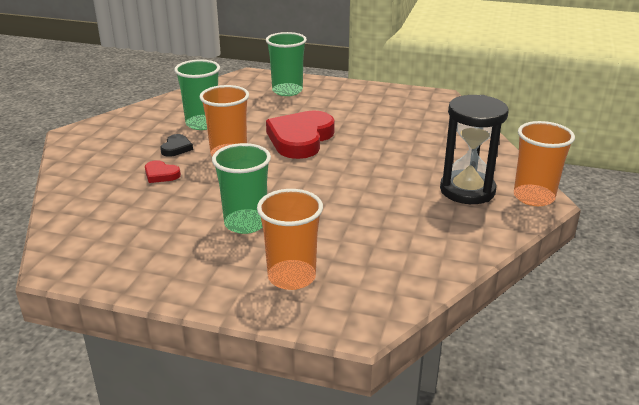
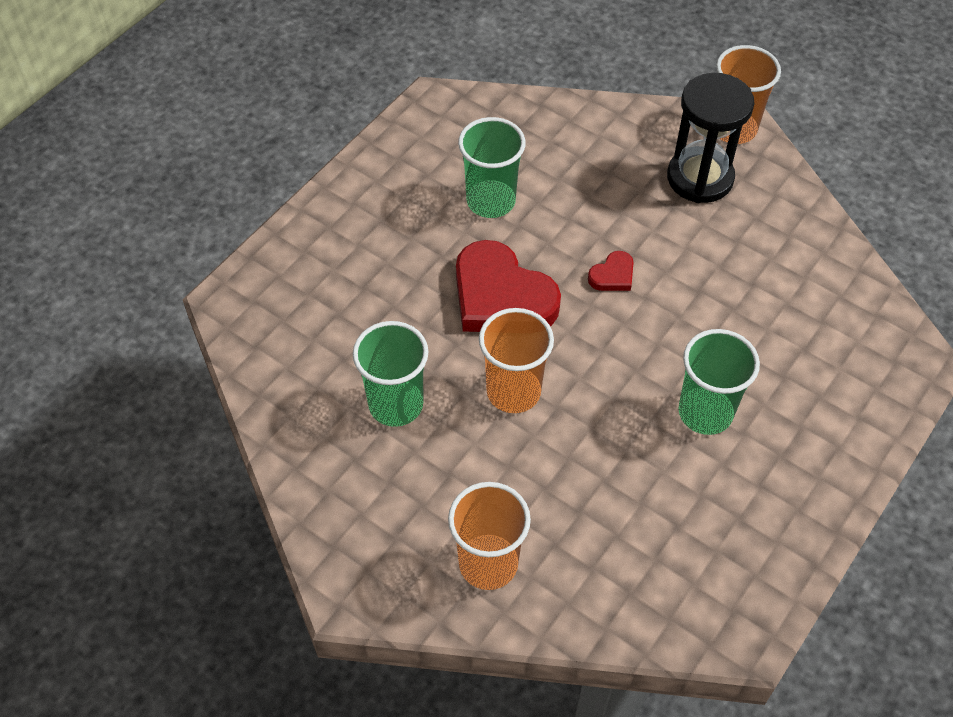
camera: 70 degrees left, 25 degrees up
red heart [145,160,181,183] -> red heart moved to [588,251,634,291]
black heart [160,134,193,157] -> none
orange cup [257,189,323,290] -> orange cup moved to [448,482,531,590]
green cup [266,32,307,96] -> green cup moved to [458,117,526,218]

